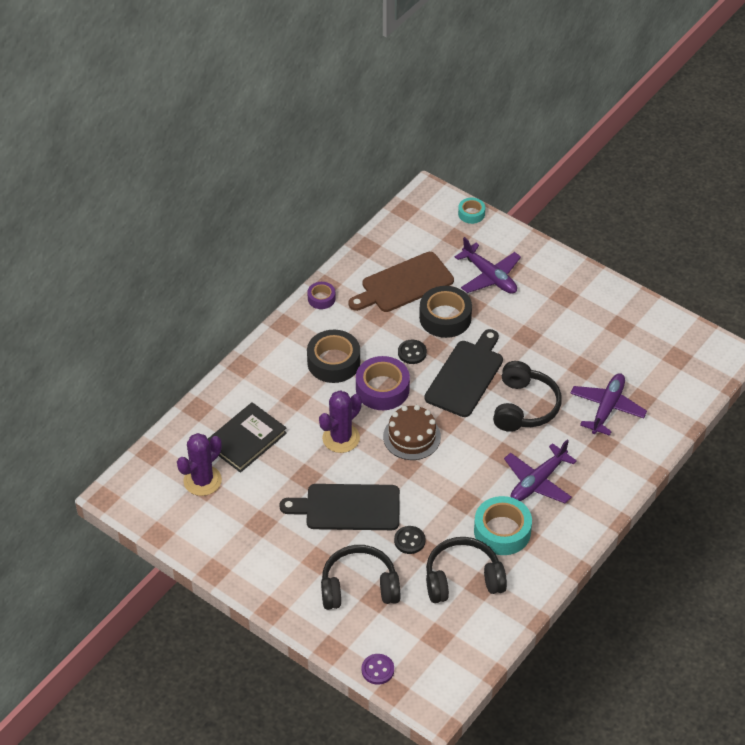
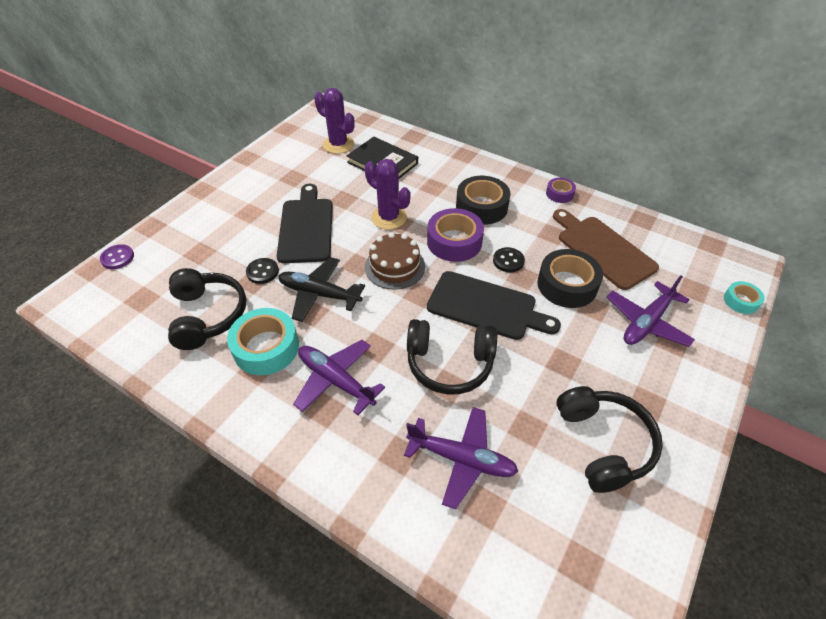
camera: 85 degrees right, 0 degrees up
black headphones [321,545,400,610] -> black headphones moved to [557,386,663,493]
none -> black plane [278,257,365,322]

